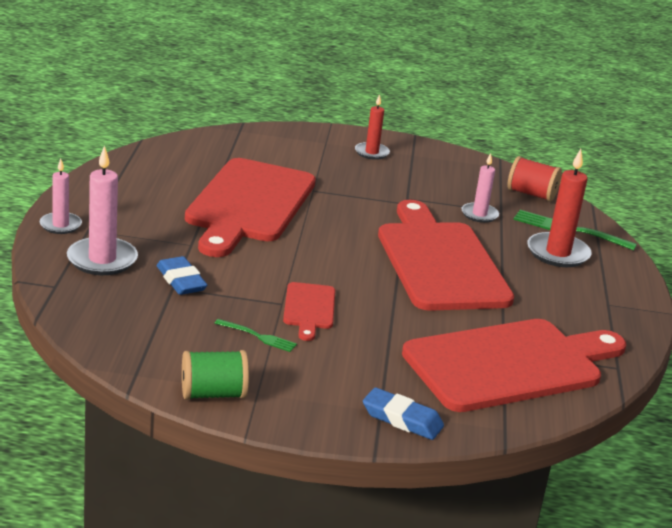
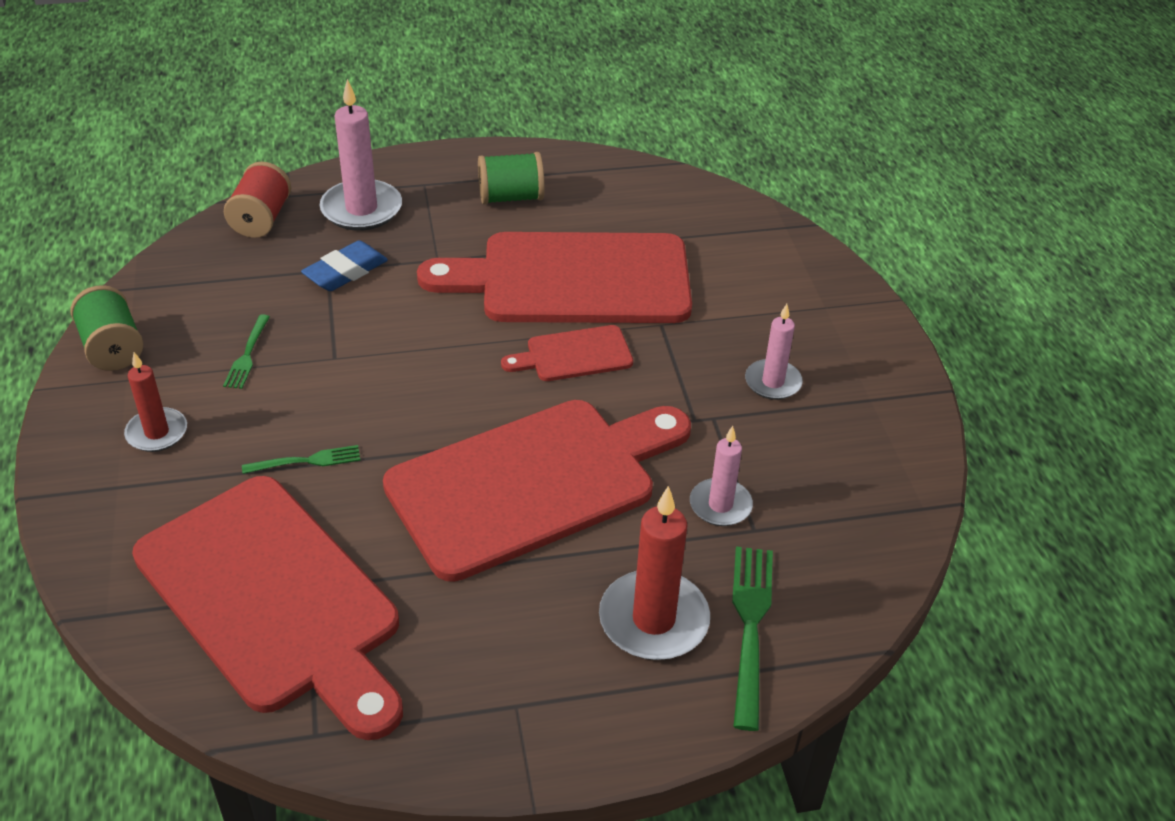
camera: 75 degrees right, 15 degrees up
pink candle [40,158,82,234] -> pink candle moved to [745,304,803,400]
red cutting board [283,282,335,341] -> red cutting board moved to [501,325,633,381]
red candle [355,94,390,160] -> red candle moved to [124,352,187,452]
blue eraser [363,387,444,440] -> none
red spool [507,156,562,202] -> red spool moved to [224,162,291,238]
none -> green fork [242,445,361,474]
none -> green spool [478,152,545,204]

